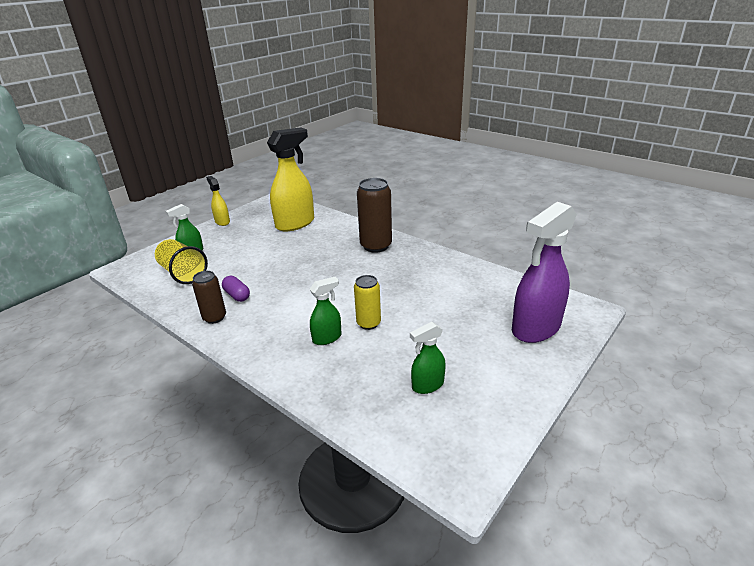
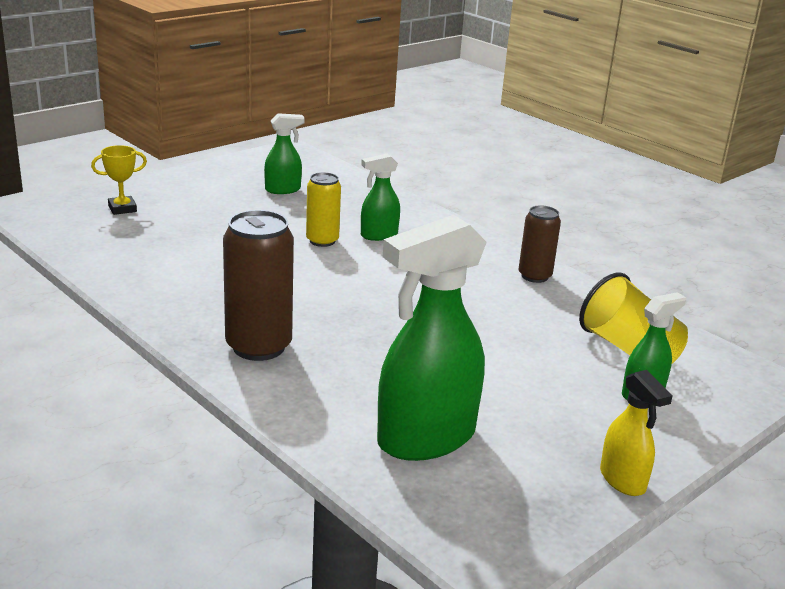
camera: 175 degrees left, 5 degrees down
purple capsule [222,276,250,302] -> none
yellow spray bottle [267,127,314,231] -> green spray bottle [377,215,487,461]
purple spray bottle [512,202,577,343] -> yellow trophy [91,145,147,215]

